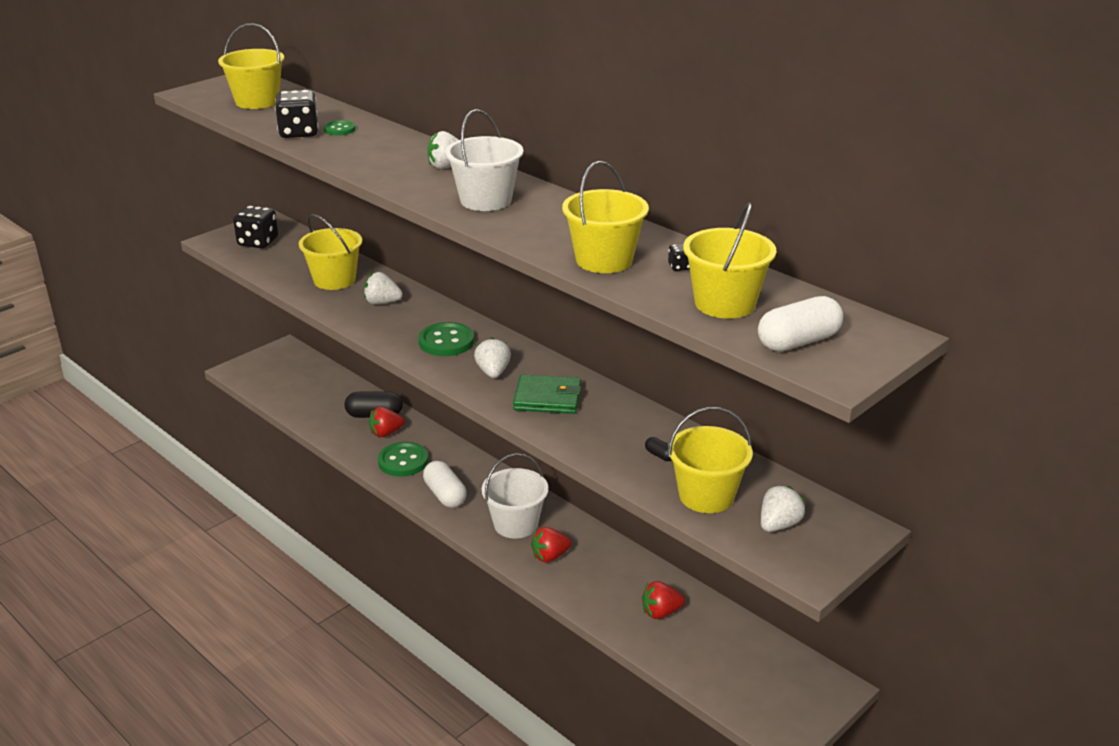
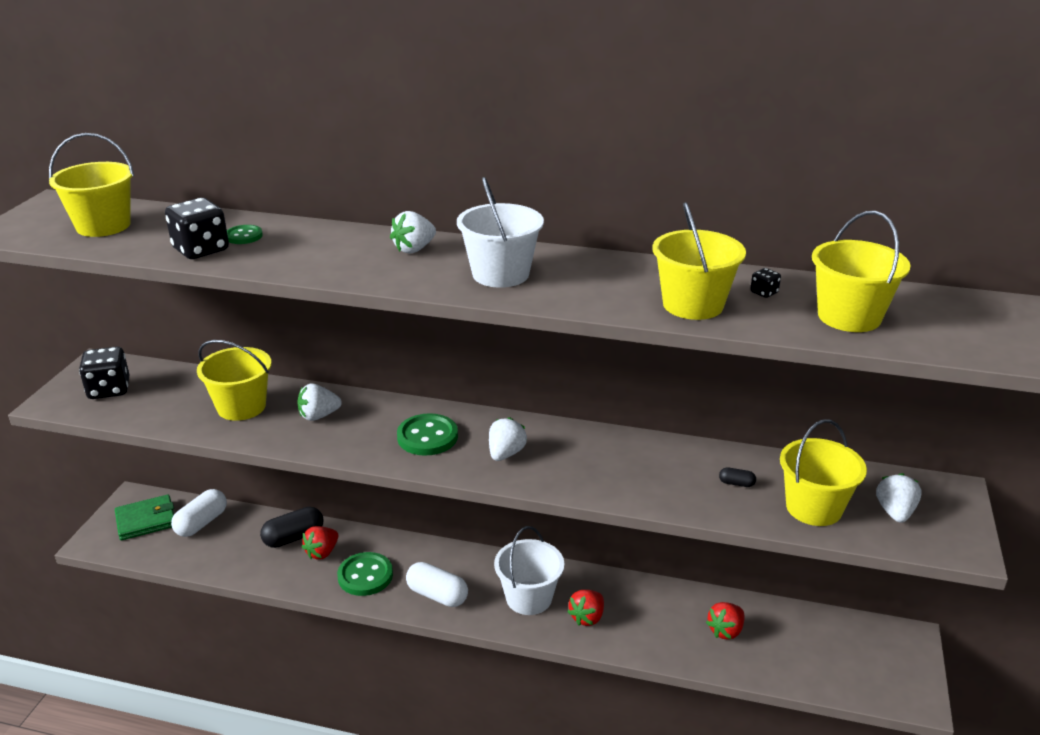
camera: 30 degrees left, 0 degrees up
white strawberry [474,337,511,378] -> white strawberry turned 60 degrees clockwise [489,417,527,461]
green wallet [513,375,581,414] -> green wallet moved to [115,494,174,540]
white capsule [758,296,843,351] -> white capsule moved to [171,489,227,537]

